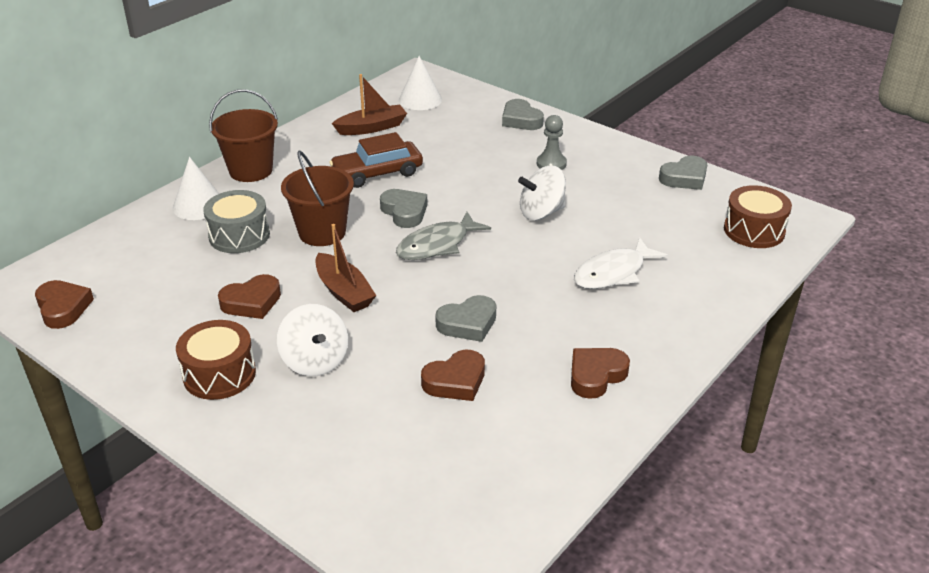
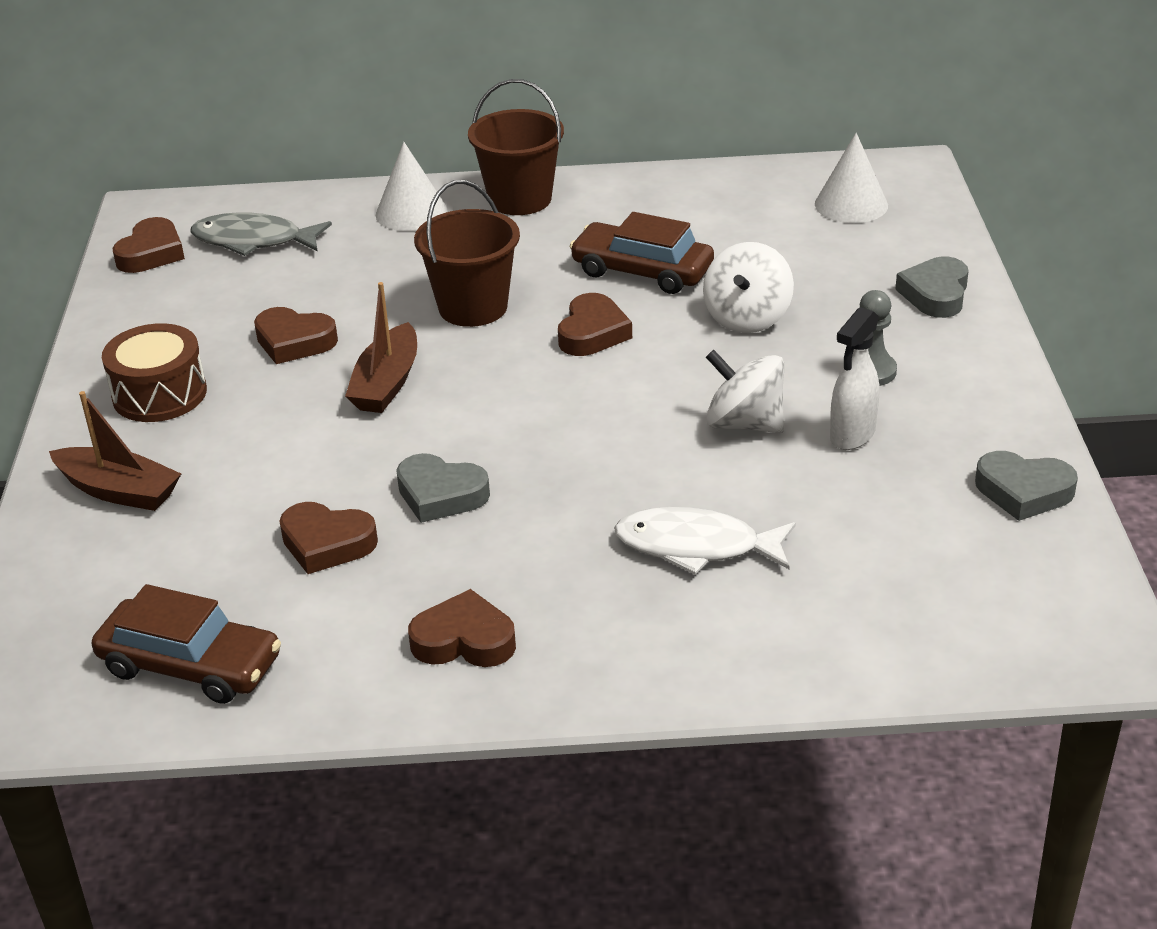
camera: 50 degrees right, 0 degrees up
grey drum [203,190,270,253] -> none
white spinning top [277,304,348,376] -> white spinning top moved to [703,242,794,333]
brown boat [332,74,407,135] -> brown boat moved to [49,391,181,511]
grey heart [380,189,428,228] -> brown heart [558,293,632,356]
grey fish [396,212,491,260] -> grey fish moved to [190,212,332,256]
brown drum [724,185,792,248] -> none
none -> brown car [92,584,281,704]
none -> white spray bottle [830,307,879,450]

